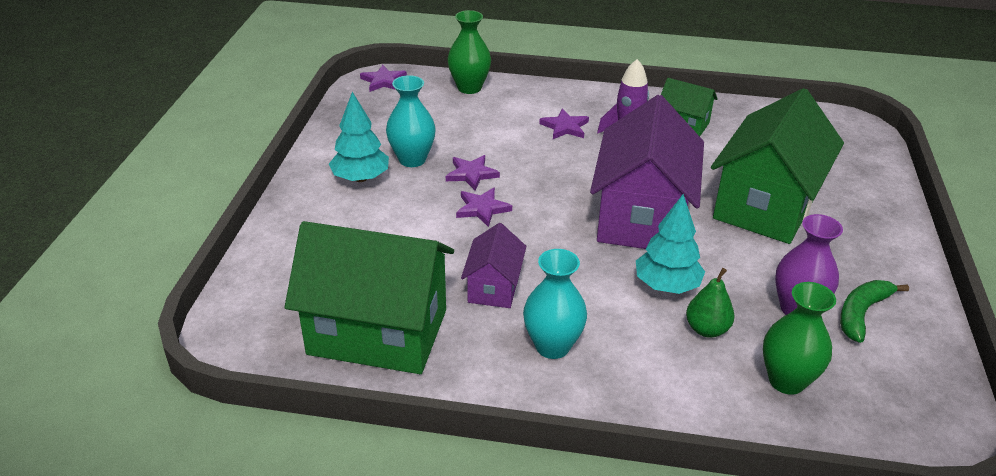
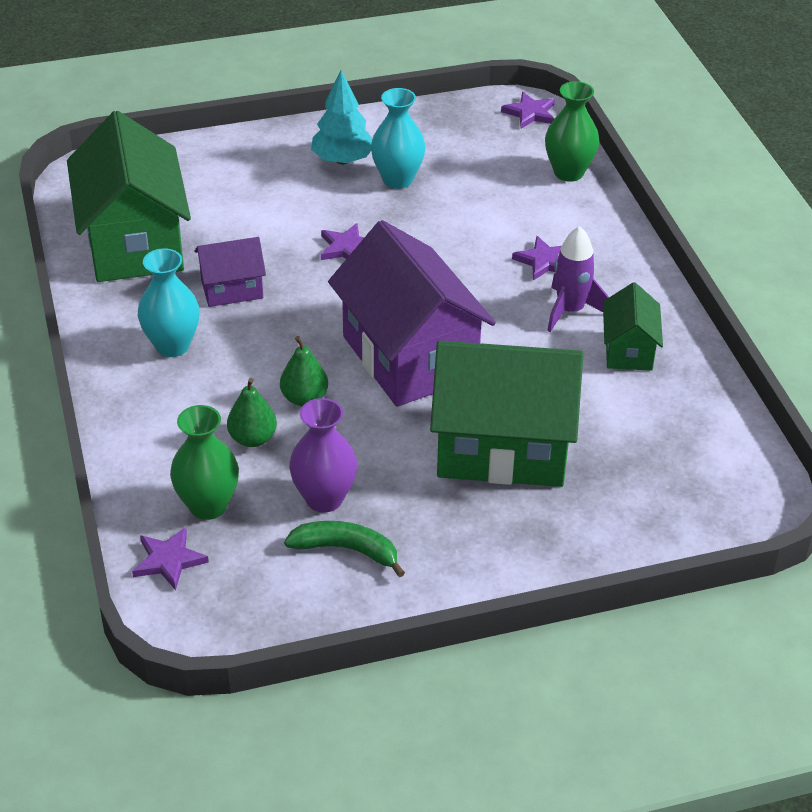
camera: 65 degrees right, 5 degrees up
purple star [446,155,500,190] -> purple star moved to [132,527,209,590]
purple house [590,95,704,249] -> purple house turned 75 degrees clockwise [328,220,496,407]
turquoise tree [636,194,705,294] -> green pear [280,336,328,406]

